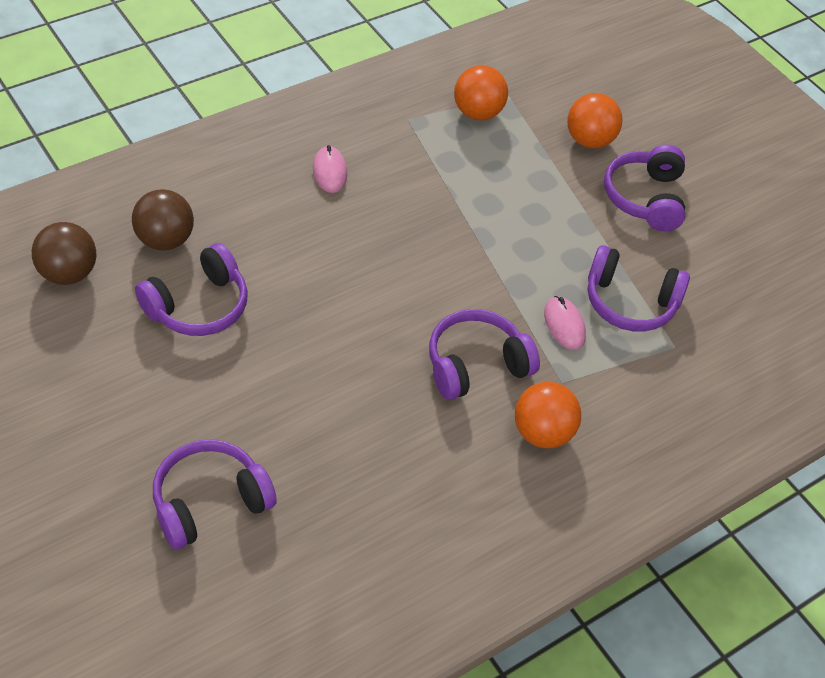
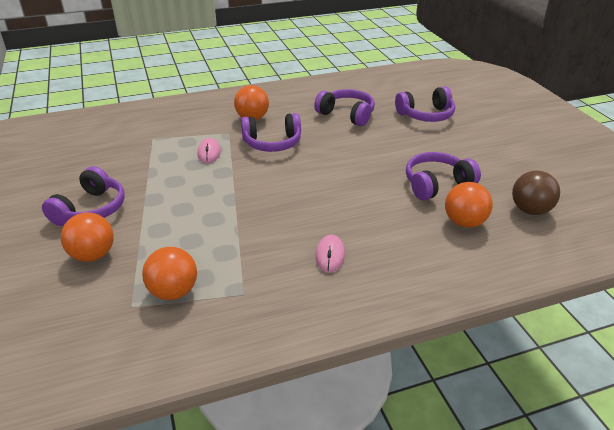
camera: 160 degrees left, 15 degrees down
brown ball [132,189,194,250] -> orange ball [445,182,493,228]
purple headphones [588,245,690,332] -> purple headphones moved to [314,89,375,126]

